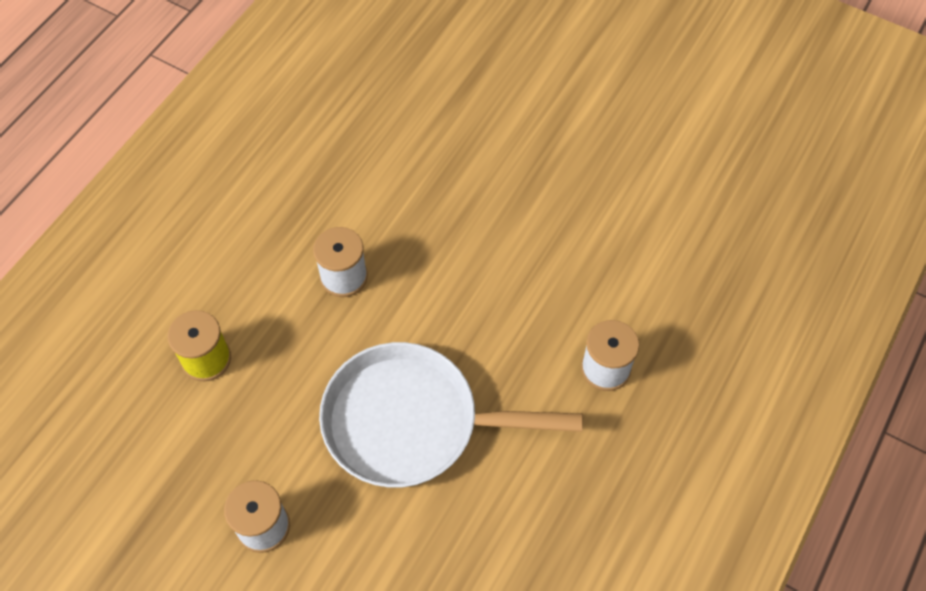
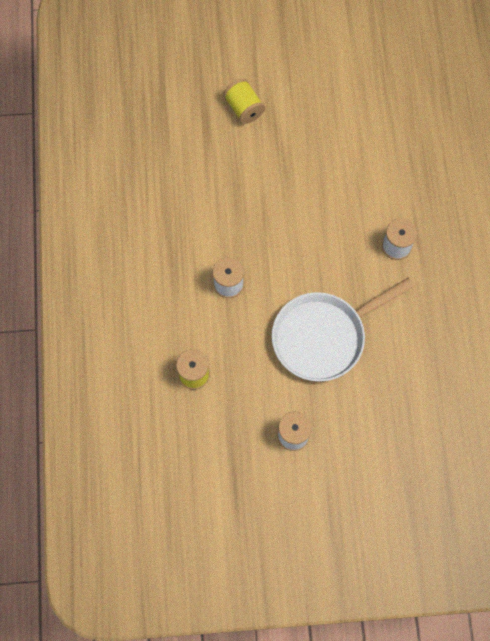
camera: 35 degrees left, 10 degrees up
none -> yellow spool [223,79,265,124]

